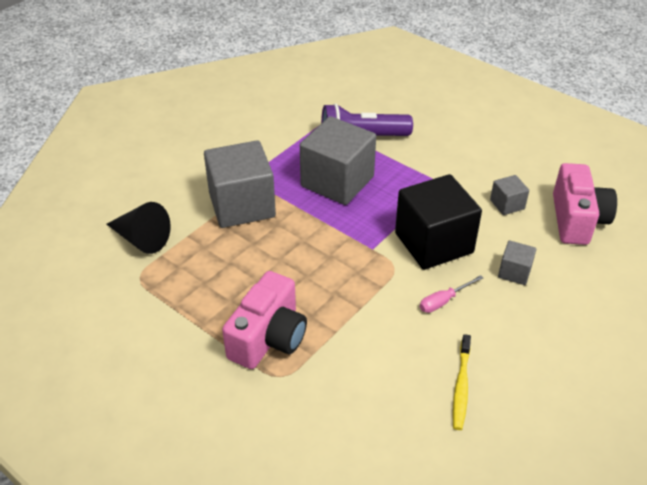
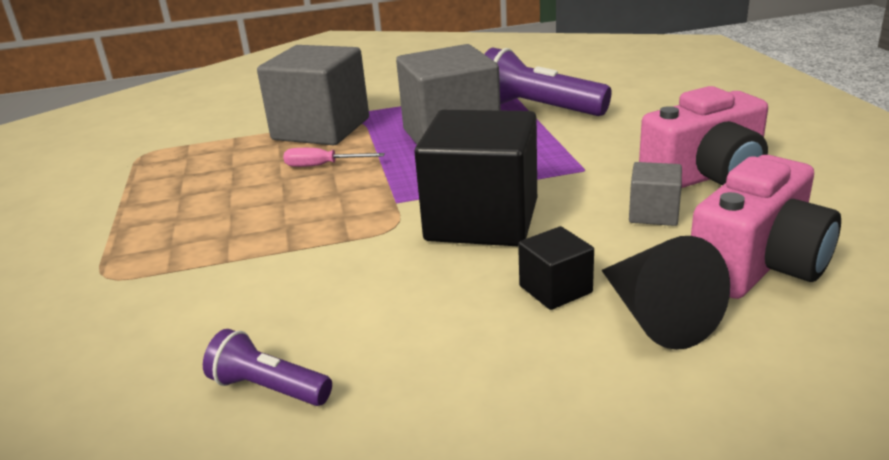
camera: 40 degrees right, 15 degrees down
black cone [106,202,171,254] -> black cone moved to [601,236,730,350]
pink camera [222,271,307,369] -> pink camera moved to [639,86,768,188]
pink screwdriver [420,275,483,313] -> pink screwdriver moved to [283,148,385,167]
yellow toothbrush [453,334,471,430] -> purple flashlight [203,329,332,406]
grey cube [498,240,536,285] -> black cube [518,226,594,310]

